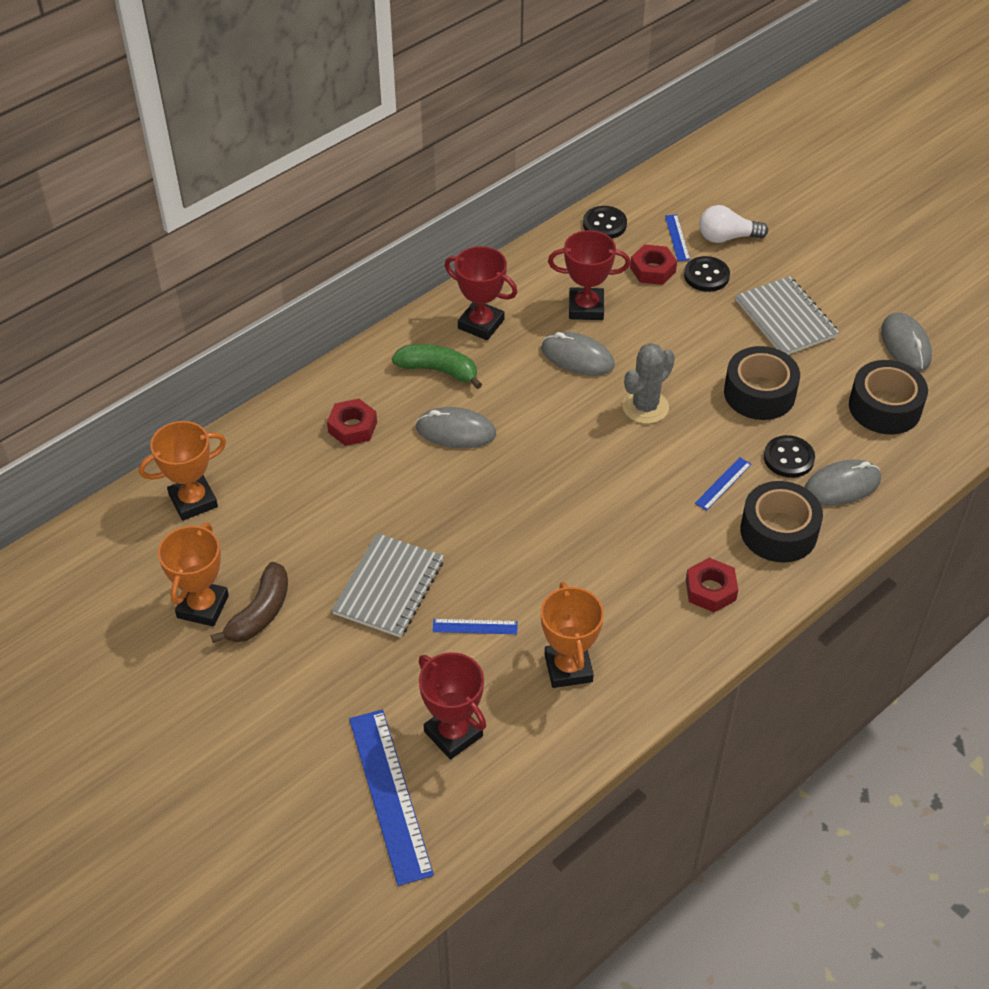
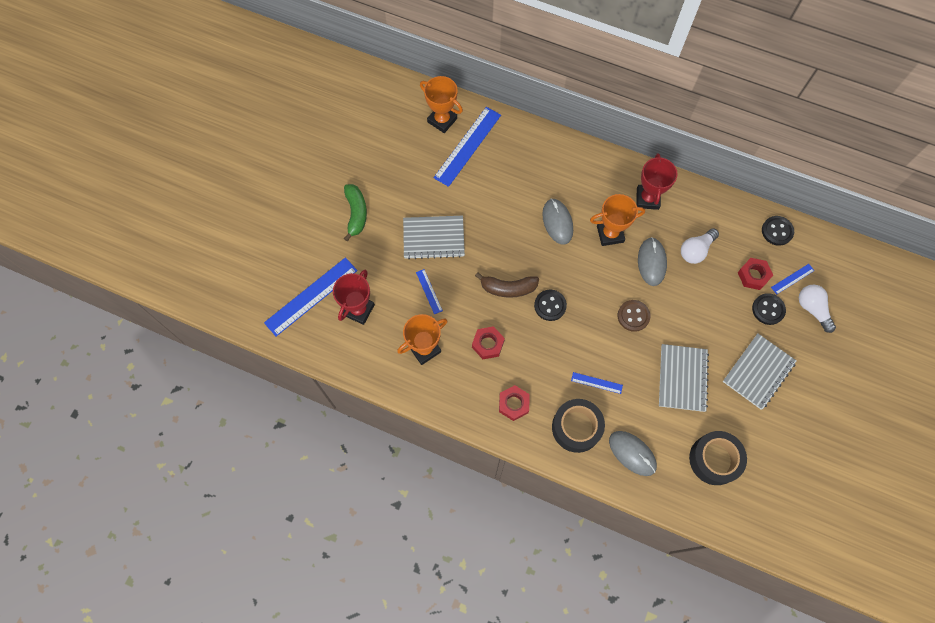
camera: 65 degrees right, 20 degrees up
orange trophy [158,523,229,627] -> orange trophy moved to [590,194,645,246]
brown banana [210,562,288,643] -> brown banana moved to [475,272,539,298]
red nut [327,399,377,446] -> red nut moved to [472,326,505,359]
green banana [392,344,482,389] -> green banana moved to [344,184,367,241]
red trophy [548,230,630,320] -> white light bulb [681,228,719,264]
grey cactus [622,343,675,424] -> brown button [618,300,650,332]
black tape [724,346,800,420] -> grey notebook [659,344,709,412]
black button [764,435,815,478] -> black button moved to [534,289,567,321]
grey mouse [881,312,932,371] -> none
none -> blue ruler [434,107,501,187]

